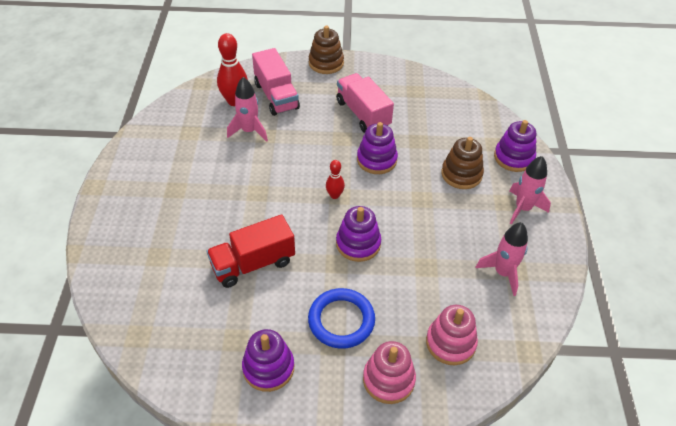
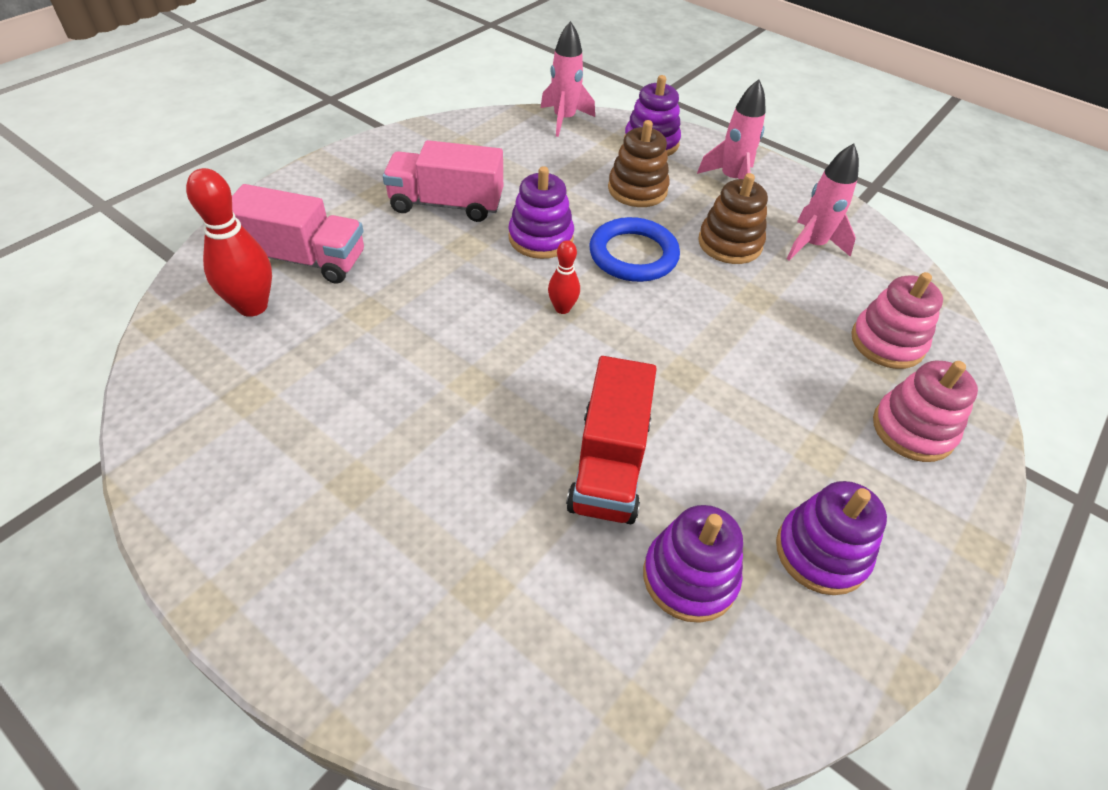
camera: 55 degrees left, 0 degrees up
pink rocket [227,77,268,142] -> pink rocket moved to [541,21,595,137]
blue ring [308,288,375,349] -> blue ring moved to [590,217,680,282]
brown stacking toy [309,26,344,74] -> brown stacking toy moved to [698,173,768,264]
purple stacking toy [336,206,381,262] -> purple stacking toy moved to [643,505,743,623]

